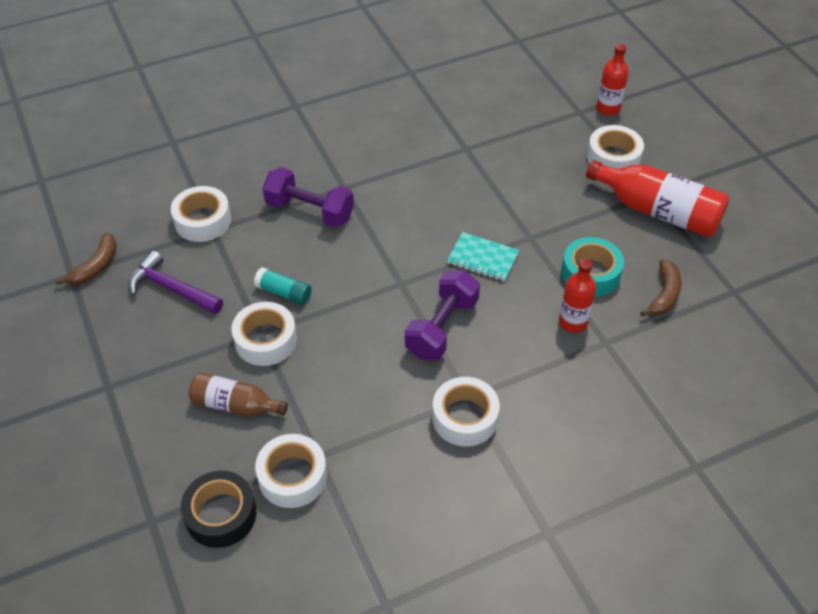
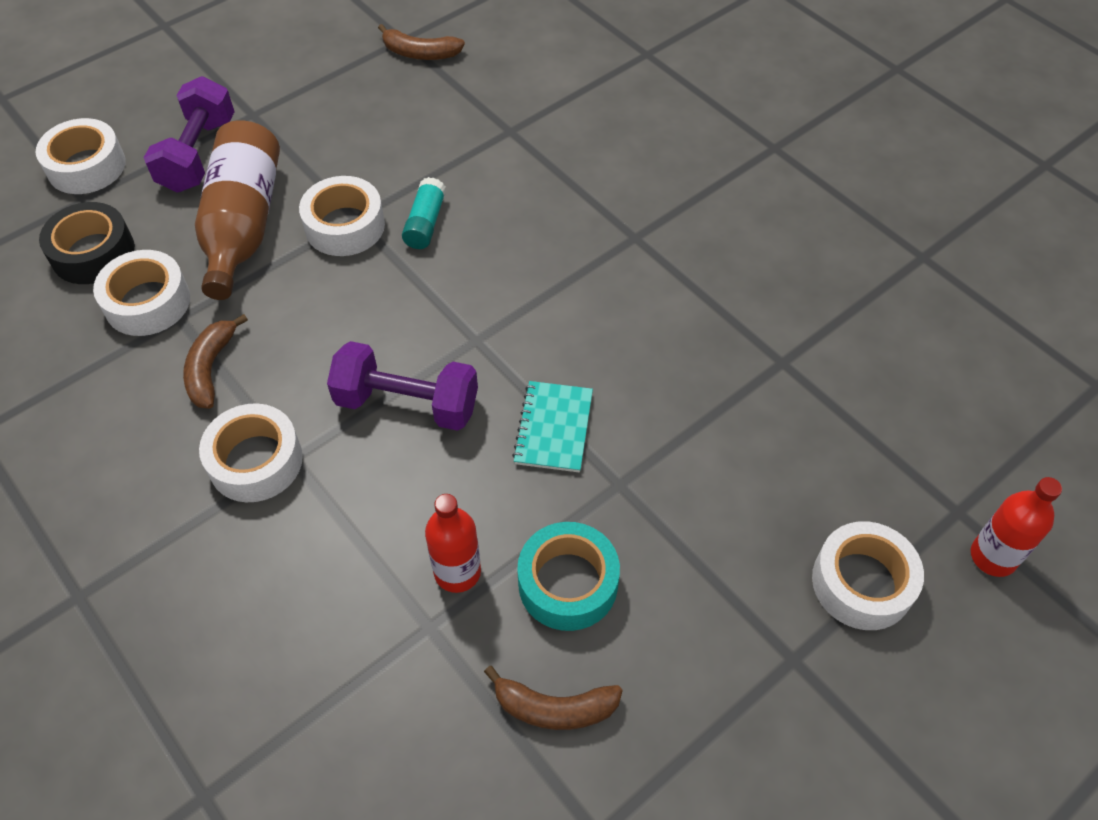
camera: 75 degrees right, 5 degrees up
purple hammer [128,251,223,314] -> none
white tape [171,186,231,242] -> white tape moved to [36,118,126,194]
brown bottle [189,372,288,416] -> brown bottle [195,120,280,300], size x1.68
purple dumbbell [263,167,354,227] -> purple dumbbell moved to [144,76,235,193]
red bottle [586,160,729,237] -> none
none -> brown banana [183,314,248,409]

